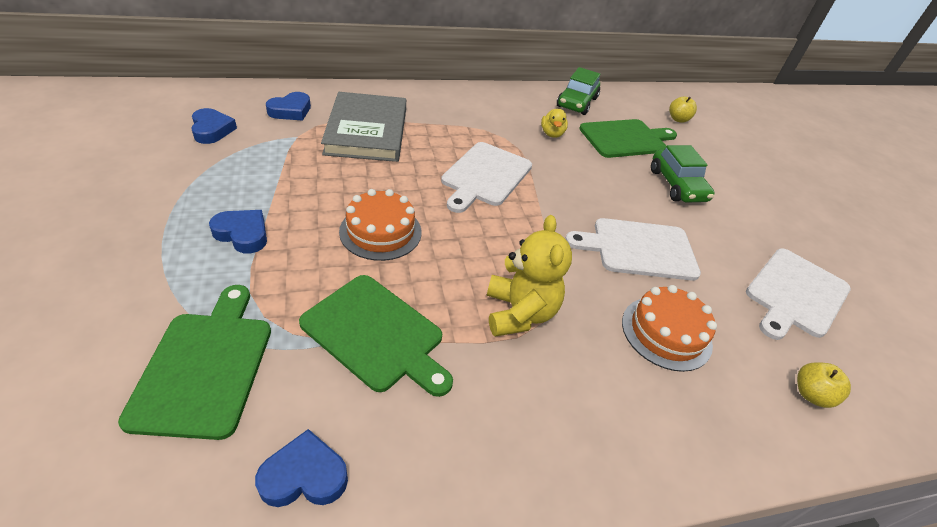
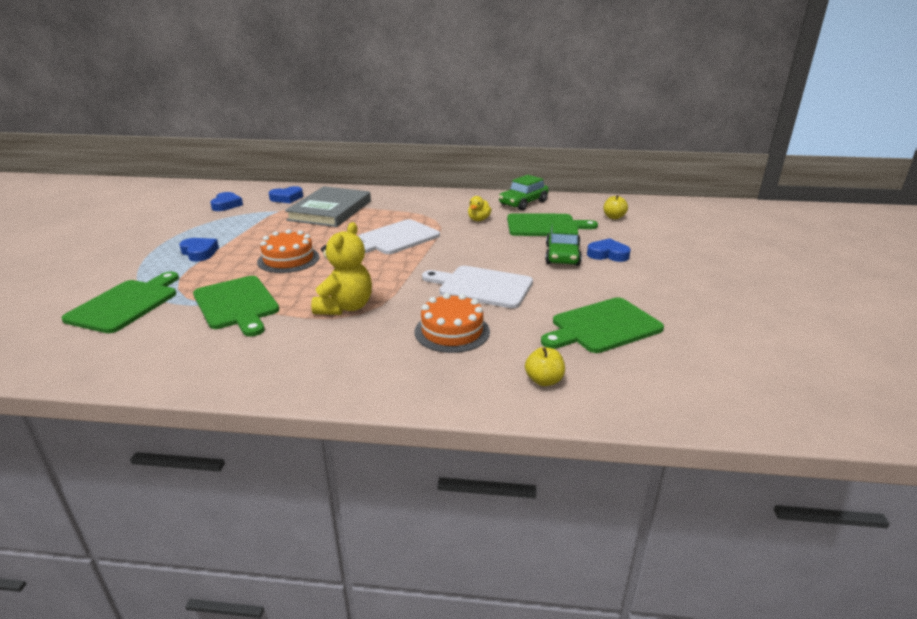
camera: 25 degrees right, 15 degrees down
blue heart [255,429,348,507] -> blue heart moved to [587,238,631,262]
white cutting board [746,248,851,340] -> green cutting board [541,297,664,353]

